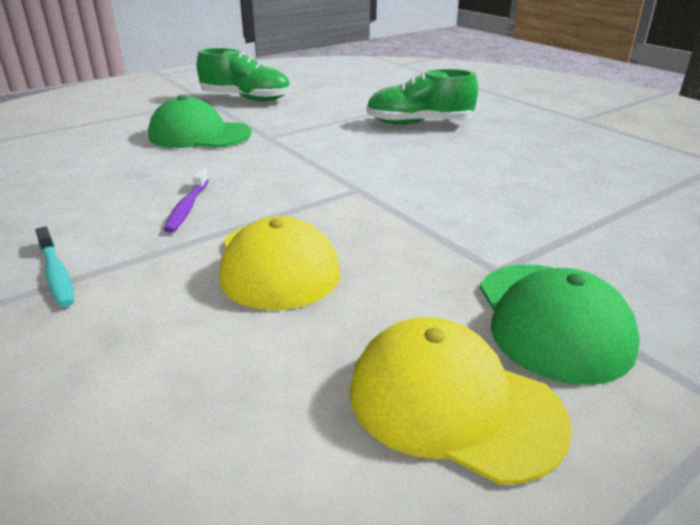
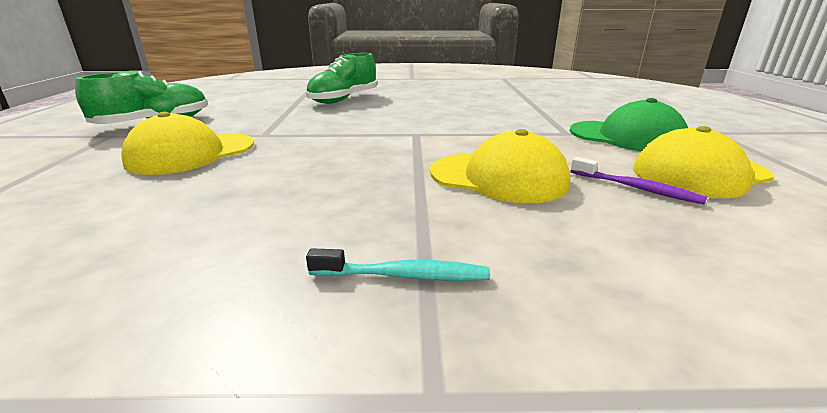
camera: 55 degrees left, 5 degrees down
green cap [148,95,252,148] -> yellow cap [121,112,254,175]
purple toothbrush [164,169,209,233] -> purple toothbrush moved to [571,157,707,204]

